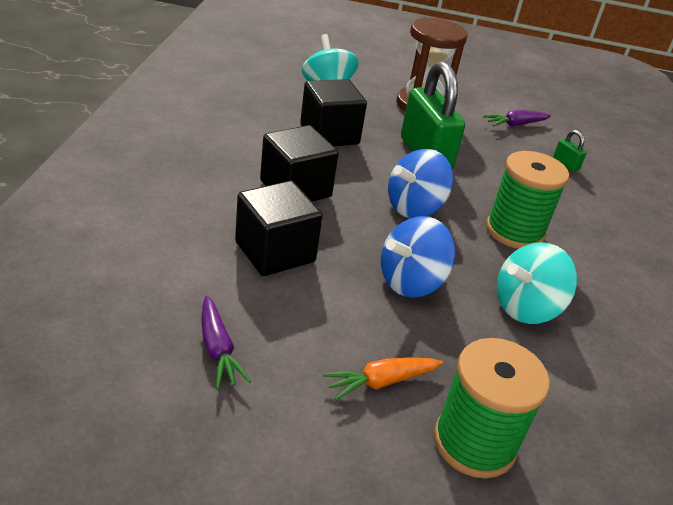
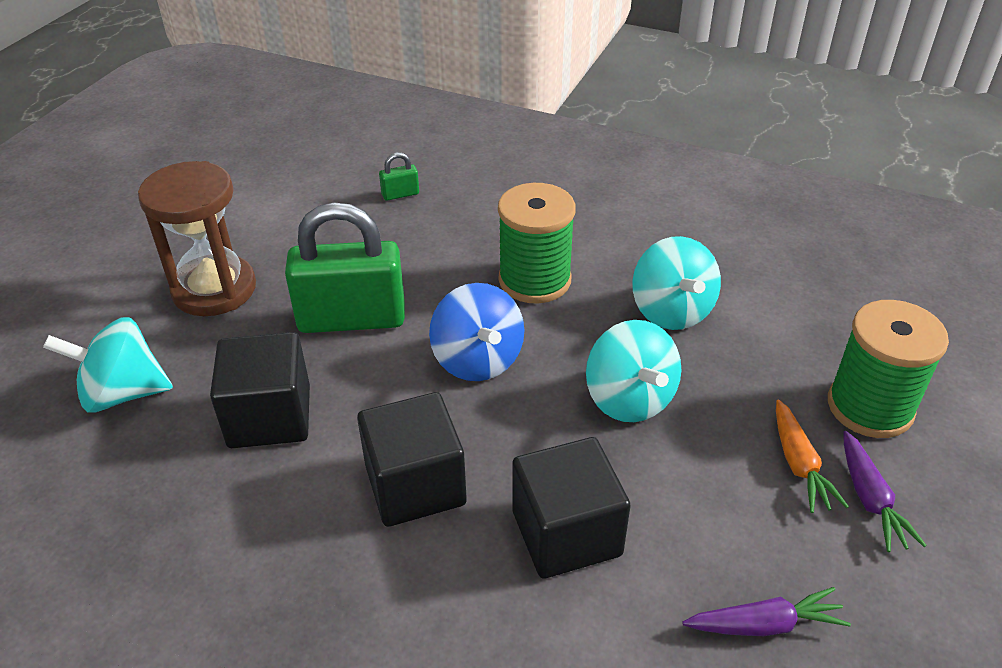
camera: 70 degrees left, 5 degrees up
blue spinning top [381,216,455,298] -> turquoise spinning top [586,320,681,422]
purple carrot [483,110,551,127] -> purple carrot moved to [844,431,927,552]

